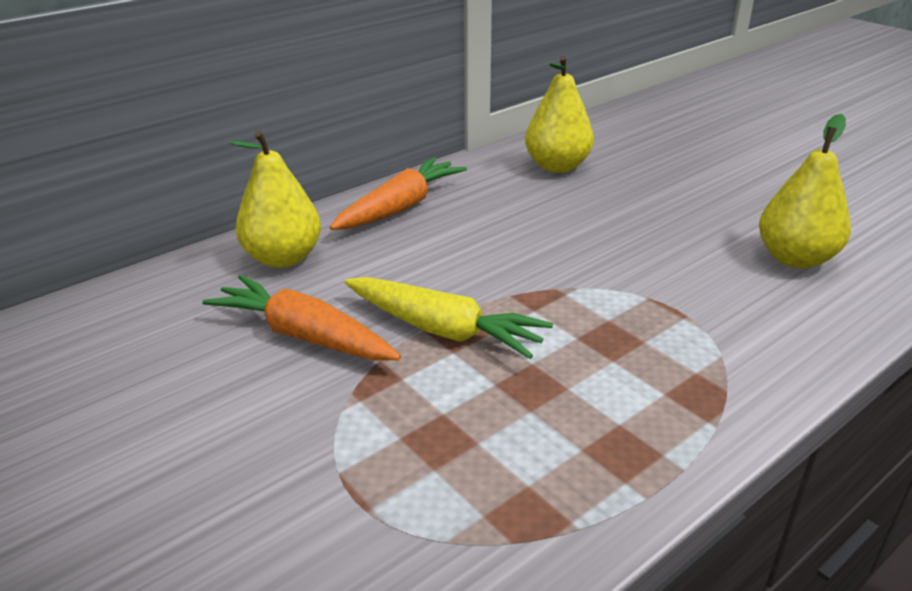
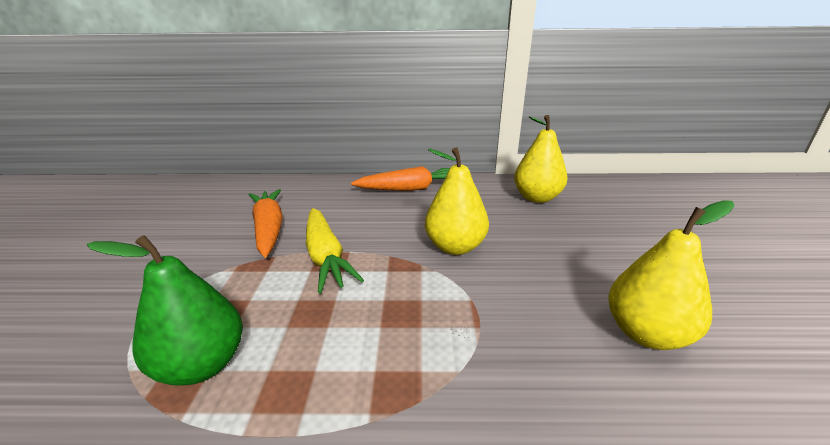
camera: 40 degrees right, 5 degrees down
yellow pear [229,131,321,268] -> yellow pear moved to [425,147,489,255]
none -> green pear [87,235,243,386]

